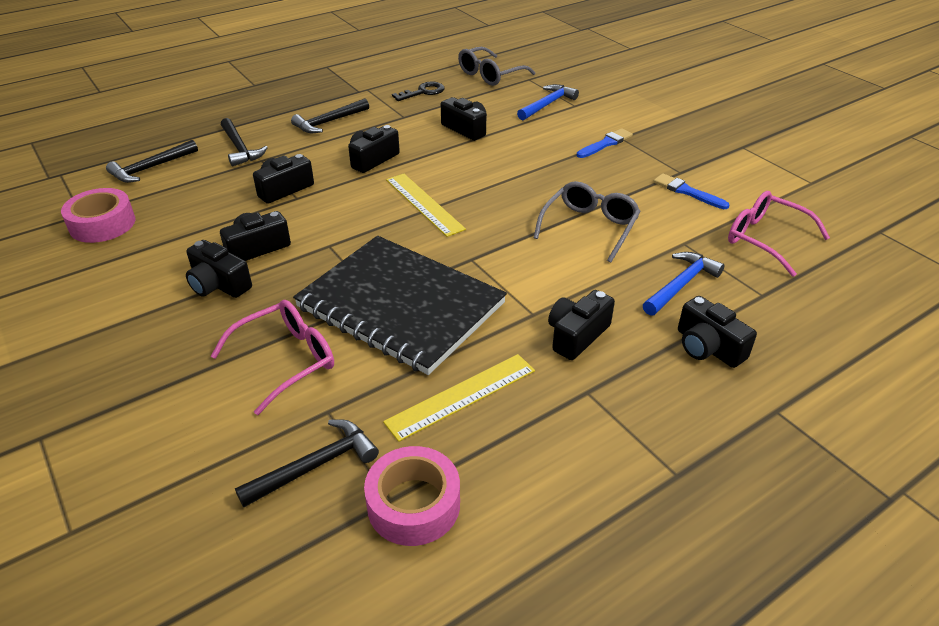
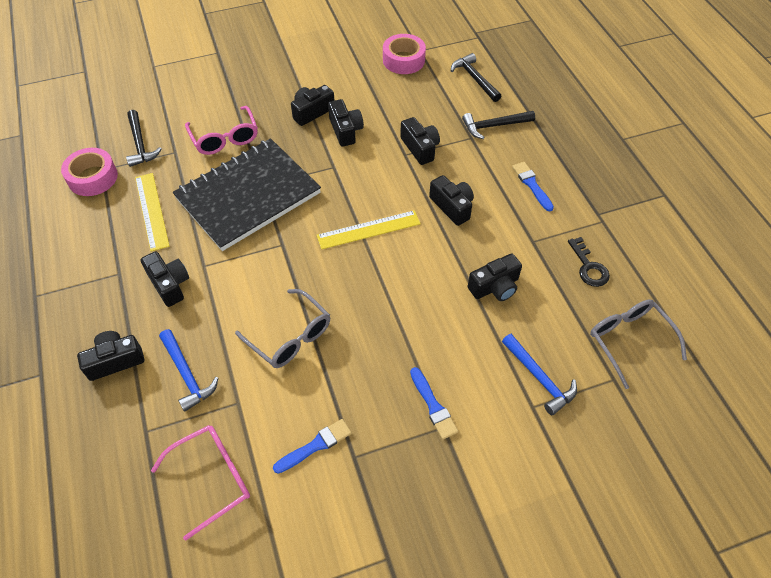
camera: 105 degrees right, 15 degrees up
black hammer [291,98,369,133] -> blue brush [512,162,554,211]

